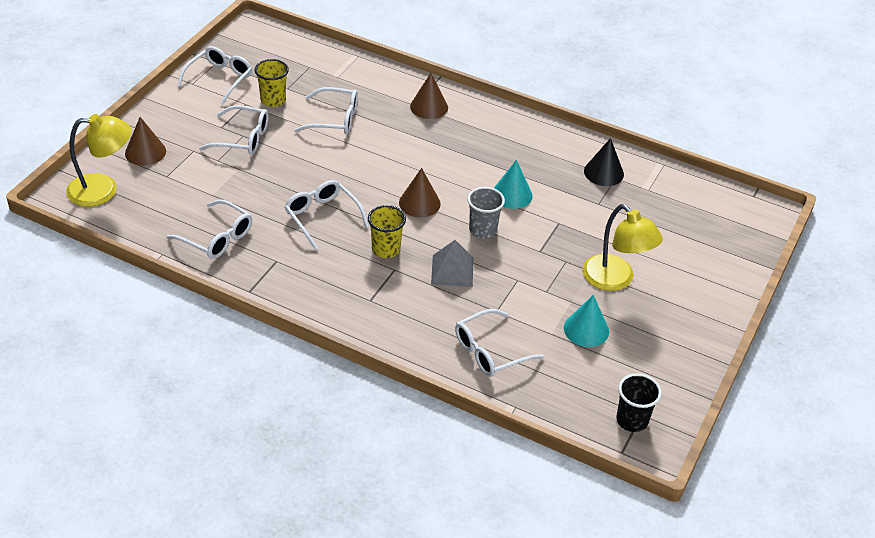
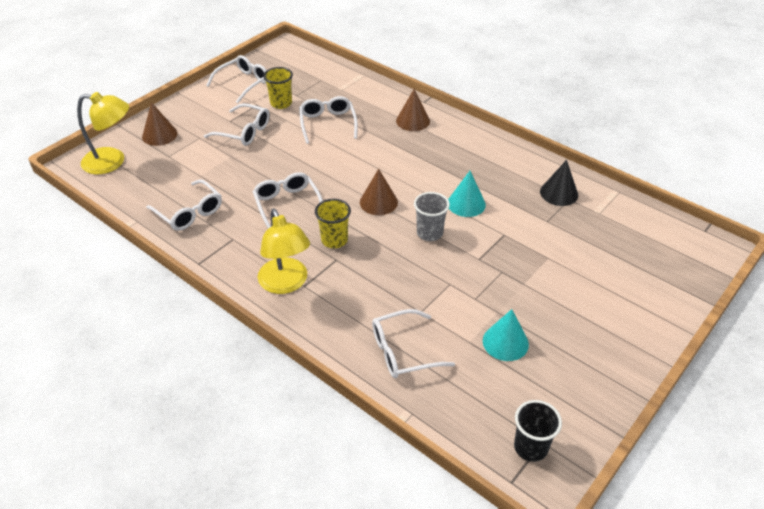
camera: 15 degrees right, 0 degrees up
white glasses [294,87,358,134] -> white glasses turned 120 degrees counterclockwise [299,96,358,144]
grey pyramid [431,240,474,287] -> none
yellow lamp [582,204,663,291] -> yellow lamp moved to [258,209,310,294]

